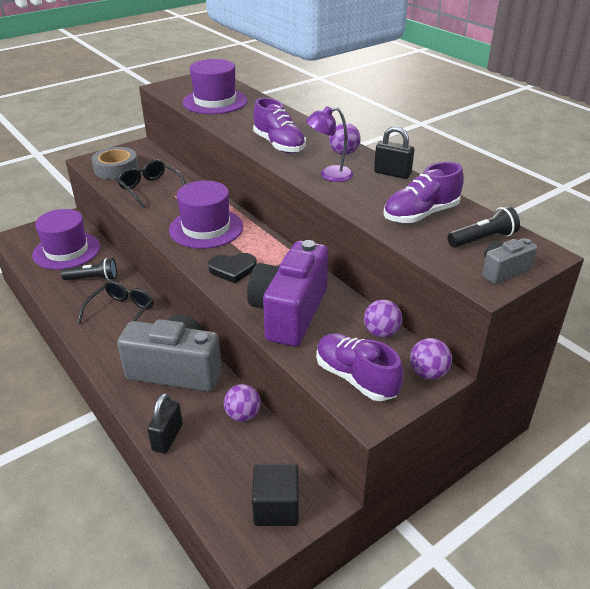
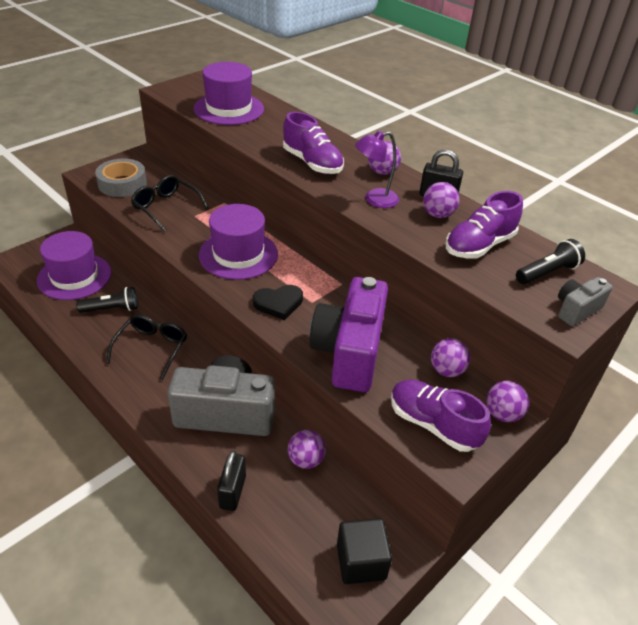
camera: 10 degrees left, 5 degrees up
none -> purple ball [423,182,460,218]

